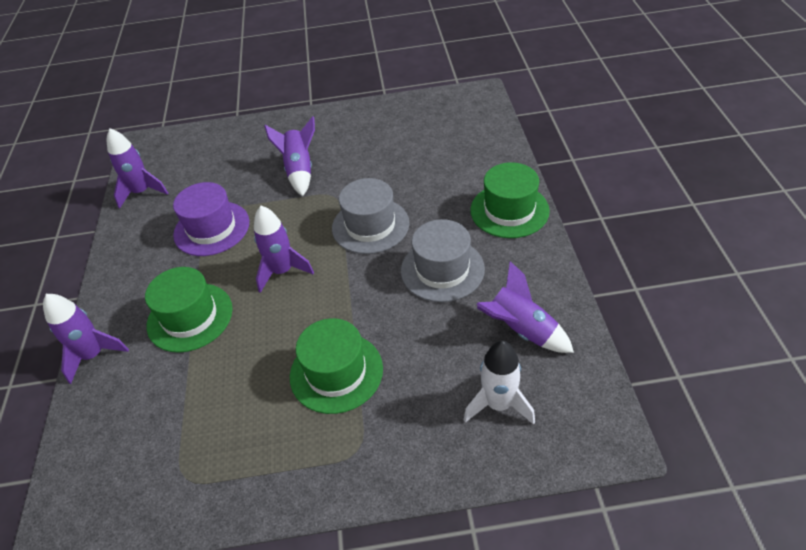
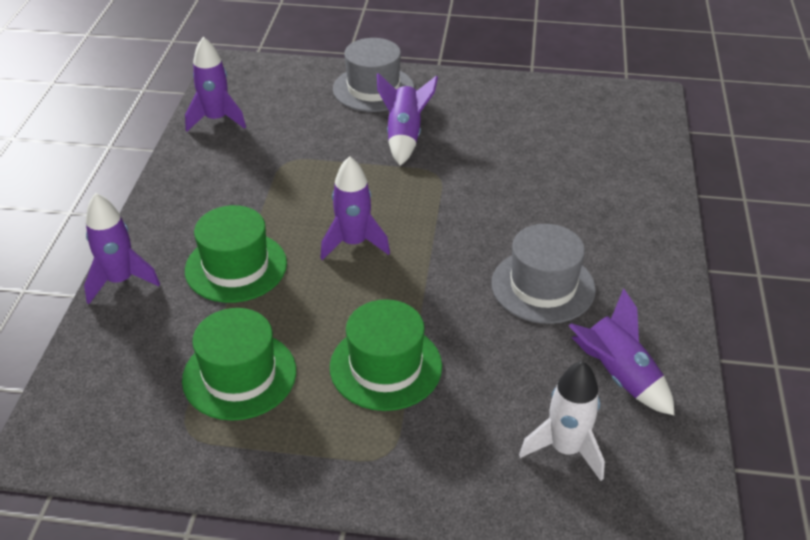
camera: 10 degrees right, 5 degrees down
purple hat [173,182,249,256] -> none
grey hat [332,178,409,254] -> grey hat moved to [333,38,414,112]
green hat [470,162,550,238] -> green hat moved to [182,308,296,421]

